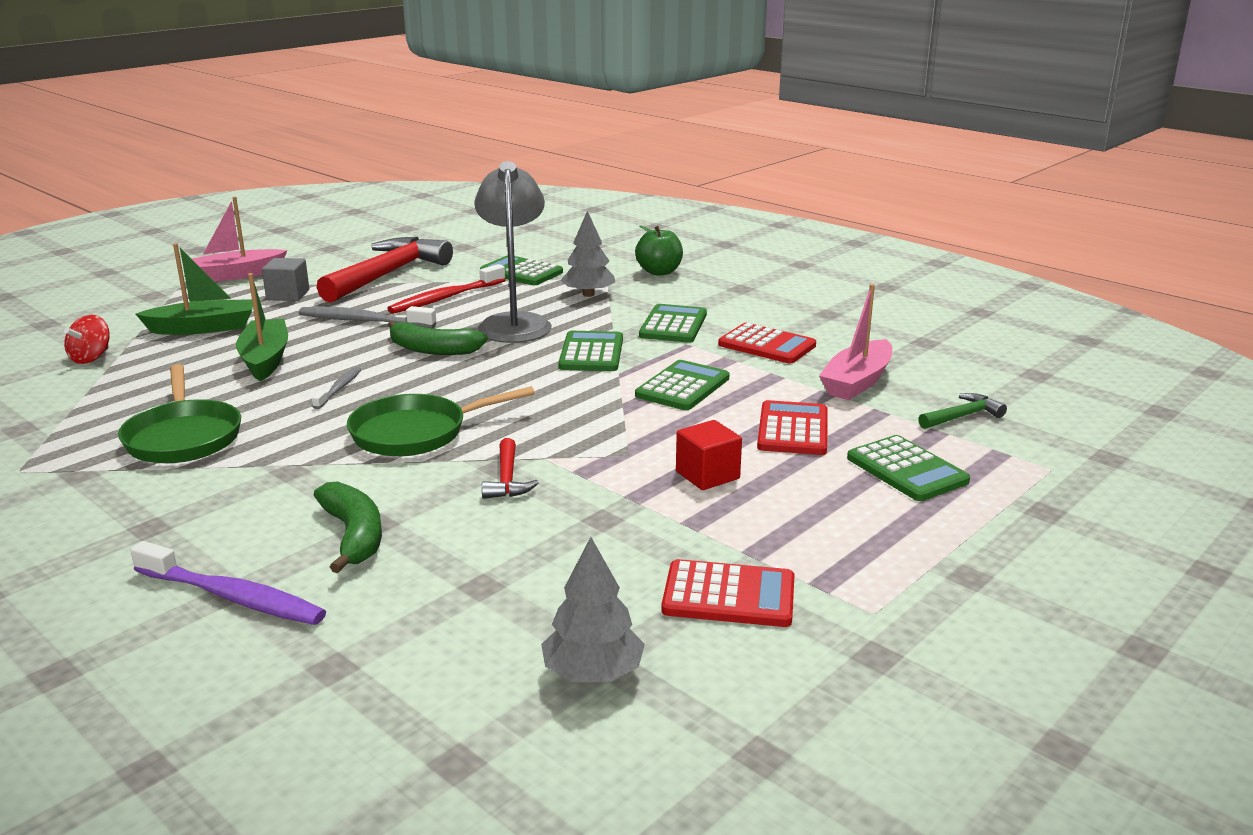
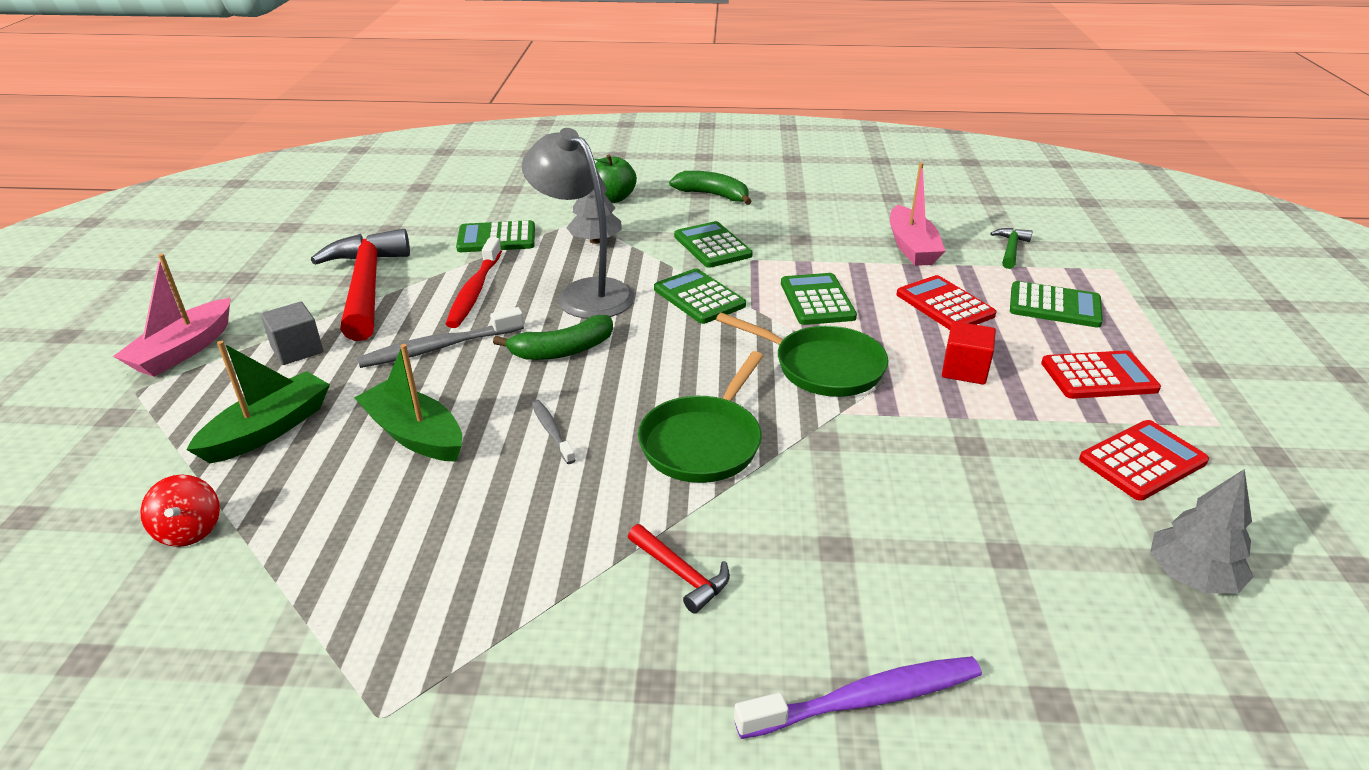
camera: 40 degrees left, 10 degrees up
green pan [118,364,241,463] -> green pan moved to [716,312,888,397]
green banana [314,481,382,573] -> green banana moved to [669,171,752,205]
red hammer [482,438,539,499] -> red hammer moved to [628,524,730,614]
red calculator [718,323,816,364] -> red calculator moved to [1041,350,1161,399]

